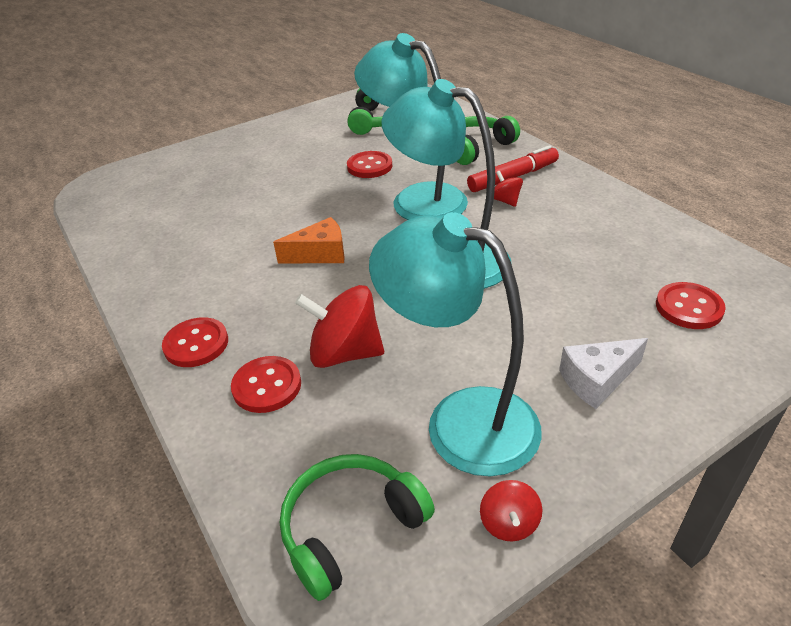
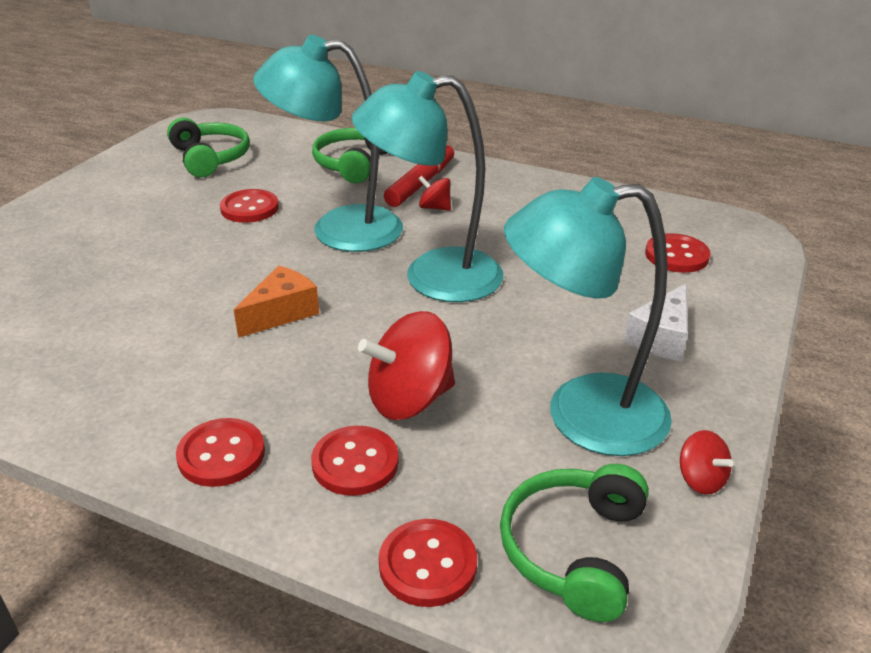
camera: 35 degrees left, 5 degrees down
none -> red button [379,519,477,607]

